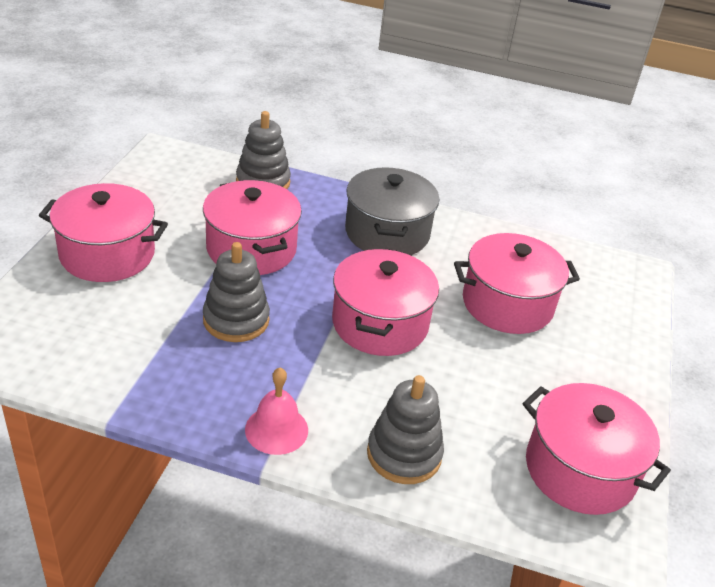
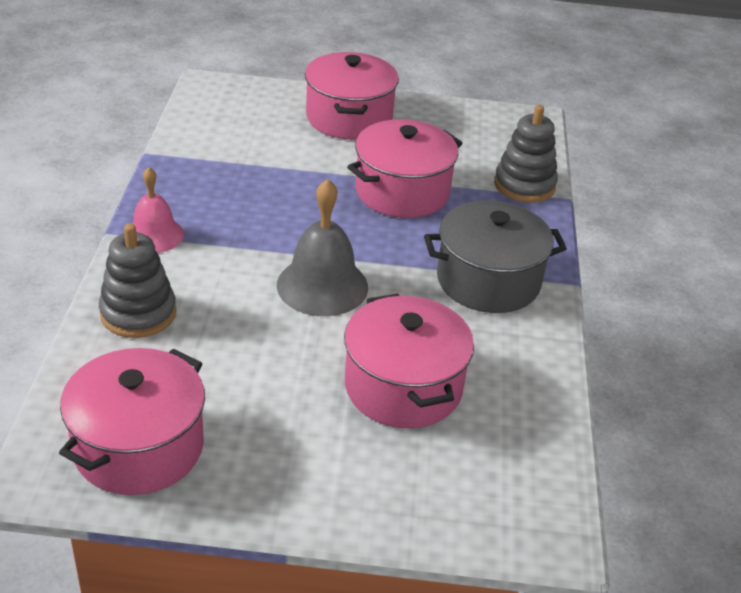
camera: 80 degrees right, 0 degrees up
grey stacking toy [203,242,270,342] -> none
pink pot [332,248,439,356] -> grey bell [277,179,368,316]

